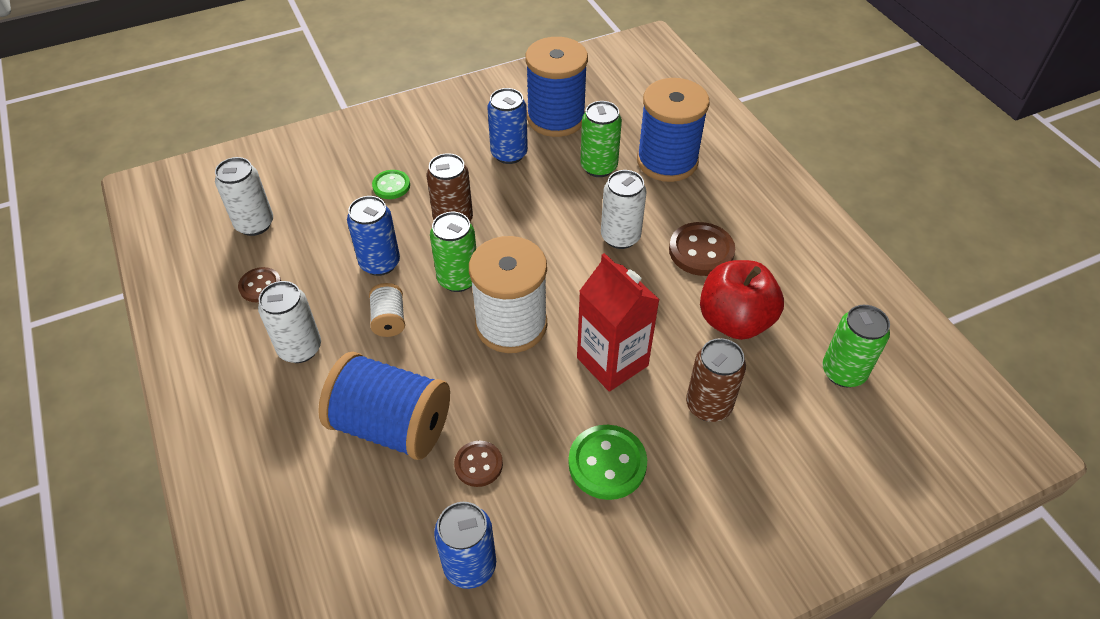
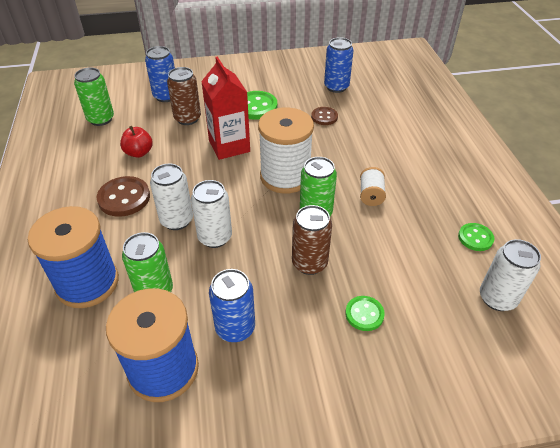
camera: 165 degrees left, 5 degrees down
brown button [238,267,281,302] -> green button [458,223,494,251]
white can [258,281,321,363] -> white can moved to [191,180,232,248]
blue spool [318,352,450,460] -> none
blue can [347,196,400,276] -> blue can moved to [145,46,175,102]
red apple [700,260,784,340] -> red apple [120,126,153,158], size x0.57

